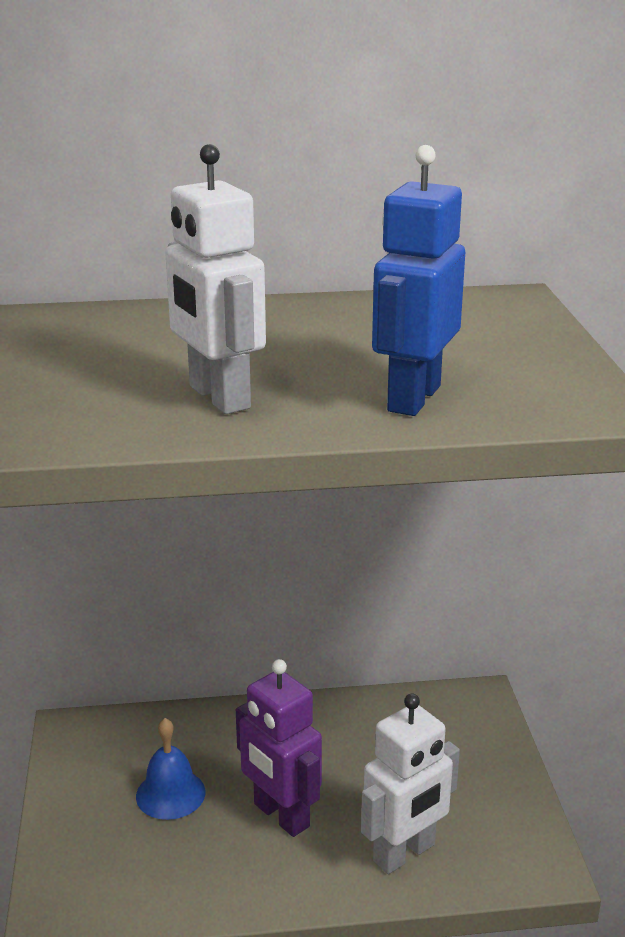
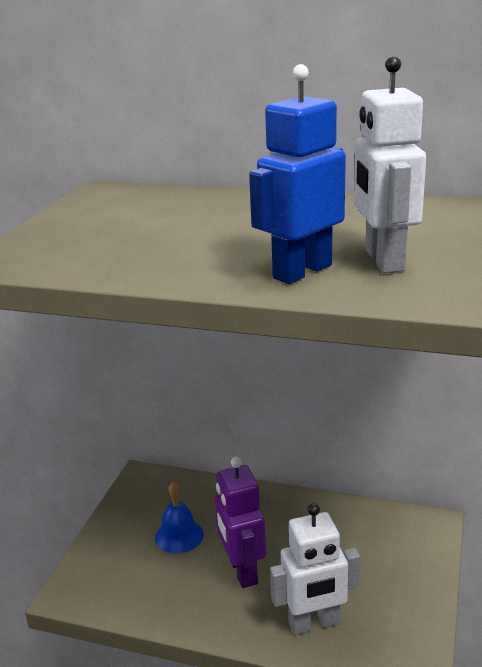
camera: 25 degrees right, 0 degrees up
white robot [165,144,266,414] -> white robot moved to [354,56,426,273]

